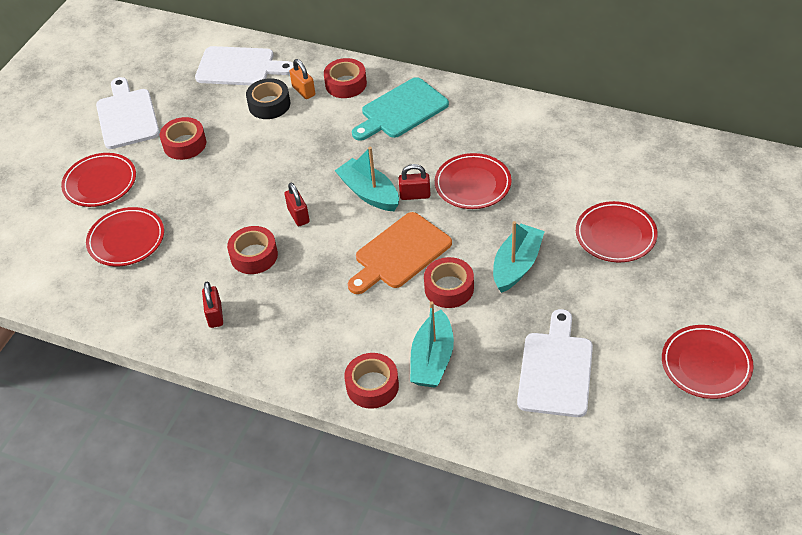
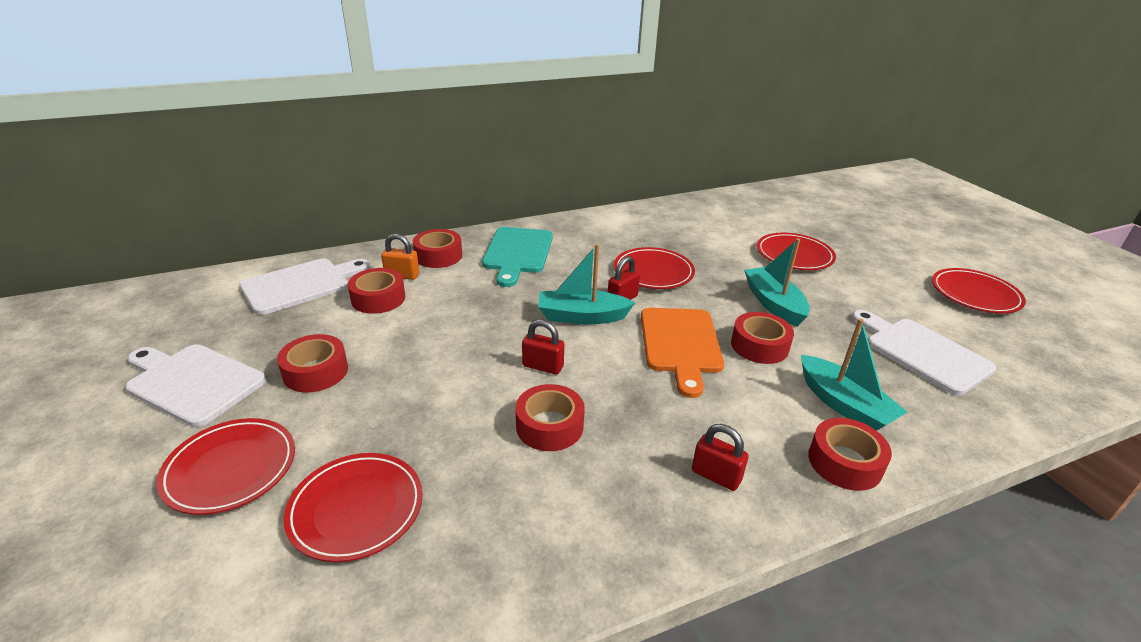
camera: 50 degrees left, 15 degrees down
red padlock [202,282,223,328] -> red padlock moved to [692,424,749,491]
black tape [246,78,290,119] -> red tape [348,268,405,314]

